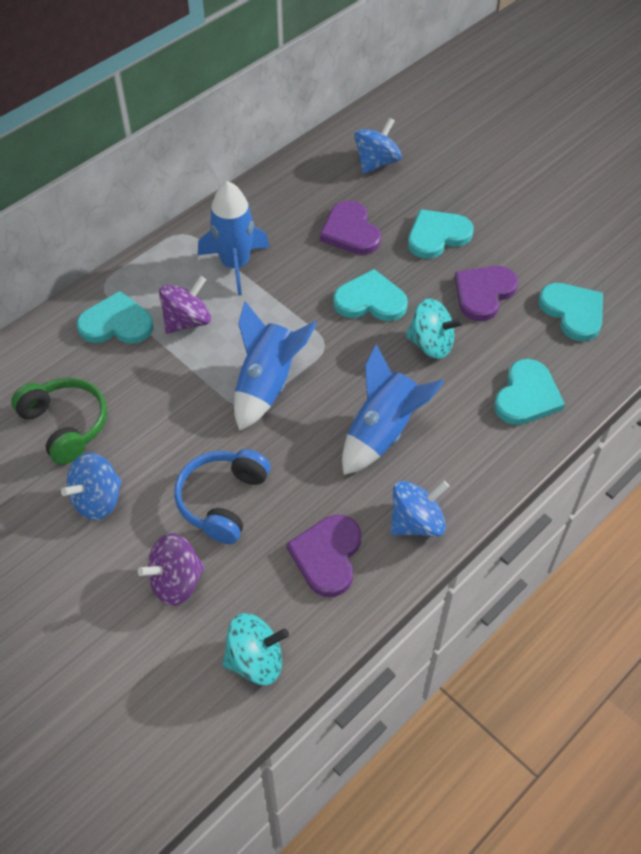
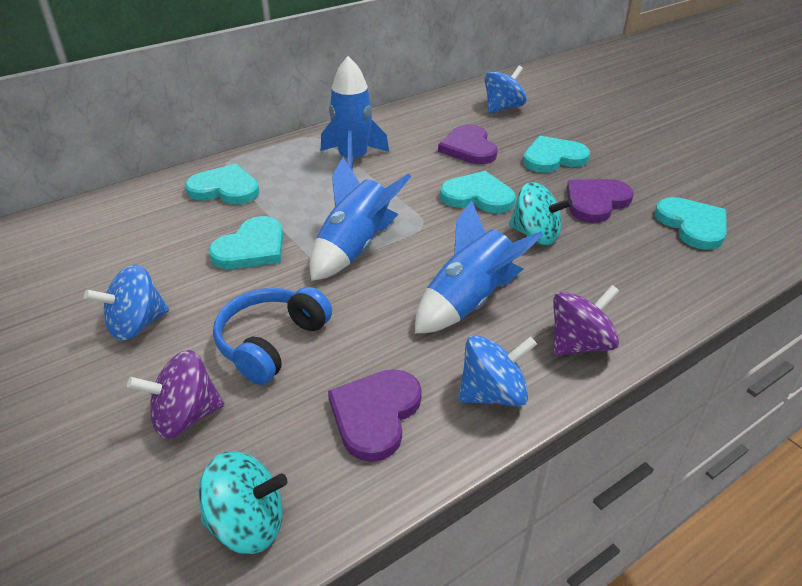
camera: 10 degrees right, 15 degrees down
green headphones [11,378,107,465] -> none
purple spinning top [159,276,211,334] -> purple spinning top moved to [553,285,619,356]
turquoise heart [494,359,565,425] -> turquoise heart moved to [208,216,283,269]

